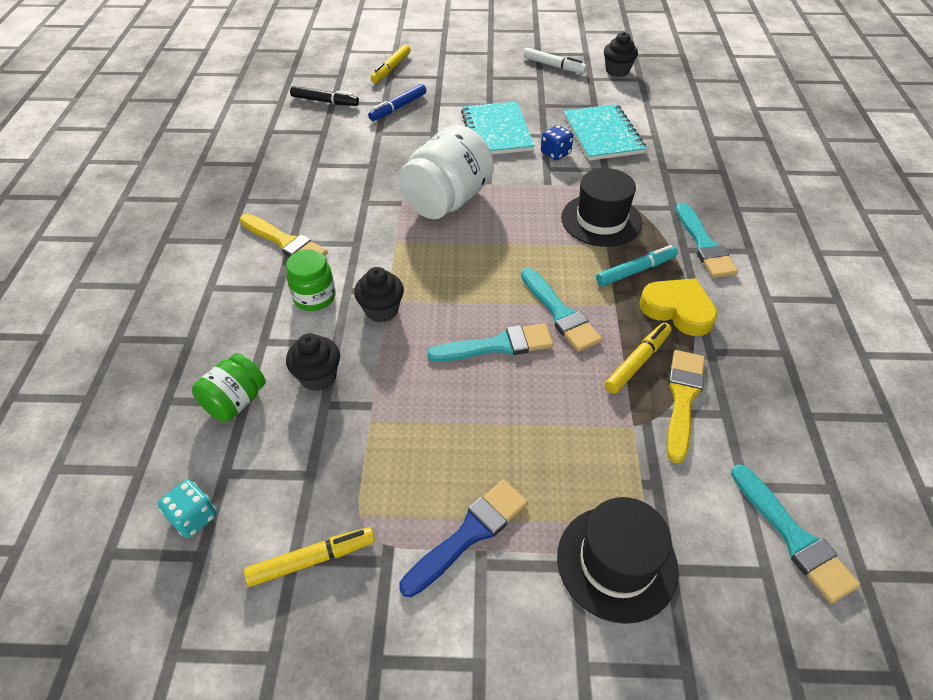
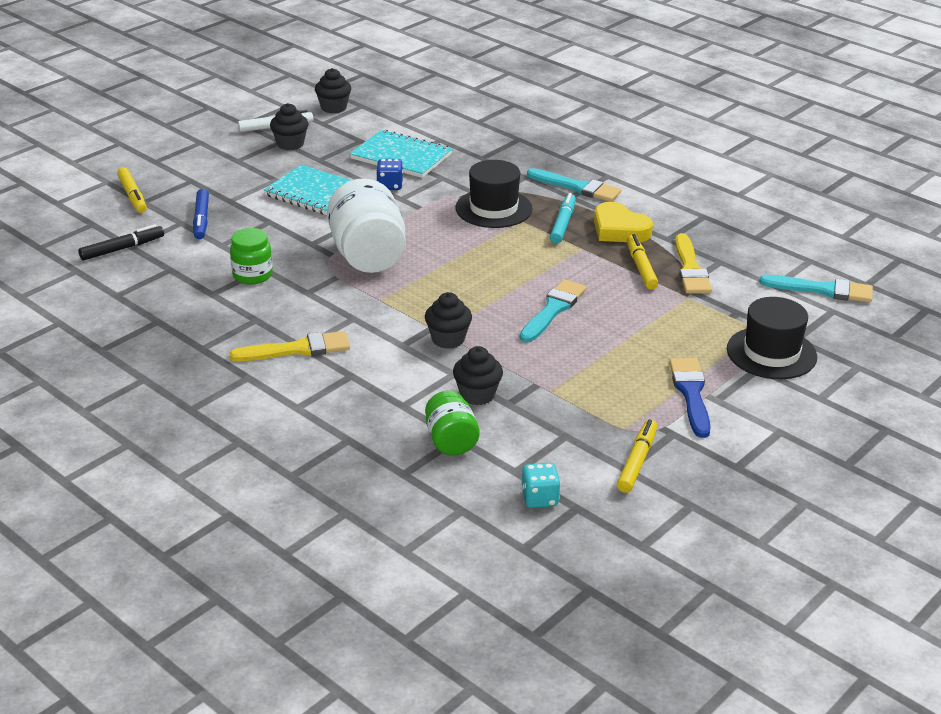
camera: 50 degrees left, 15 degrees down
green jar [286,249,336,311] -> green jar moved to [230,228,273,285]
turquoise brush [521,268,602,352] -> none
yellow heart [639,278,718,336] -> yellow heart turned 120 degrees counterclockwise [594,202,653,242]
yellow brush [667,350,705,463] -> yellow brush turned 150 degrees counterclockwise [675,233,712,294]
none -> black cupcake [270,103,308,150]

